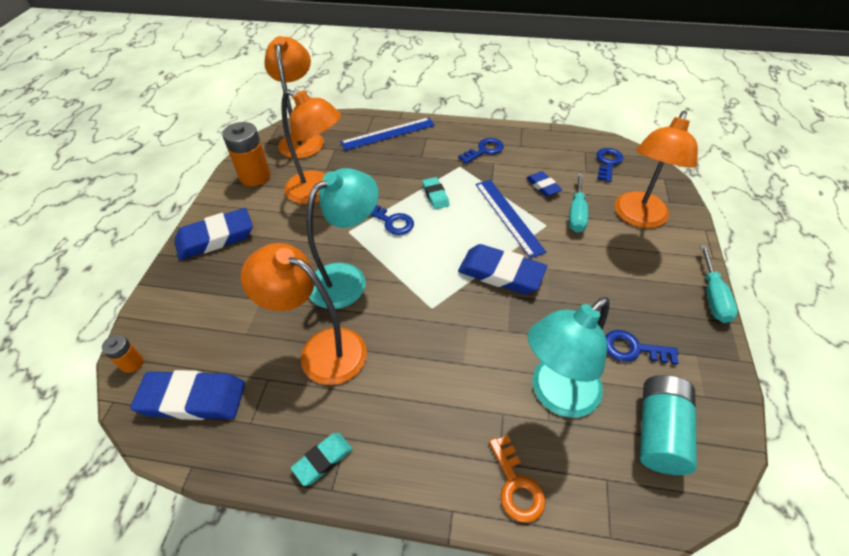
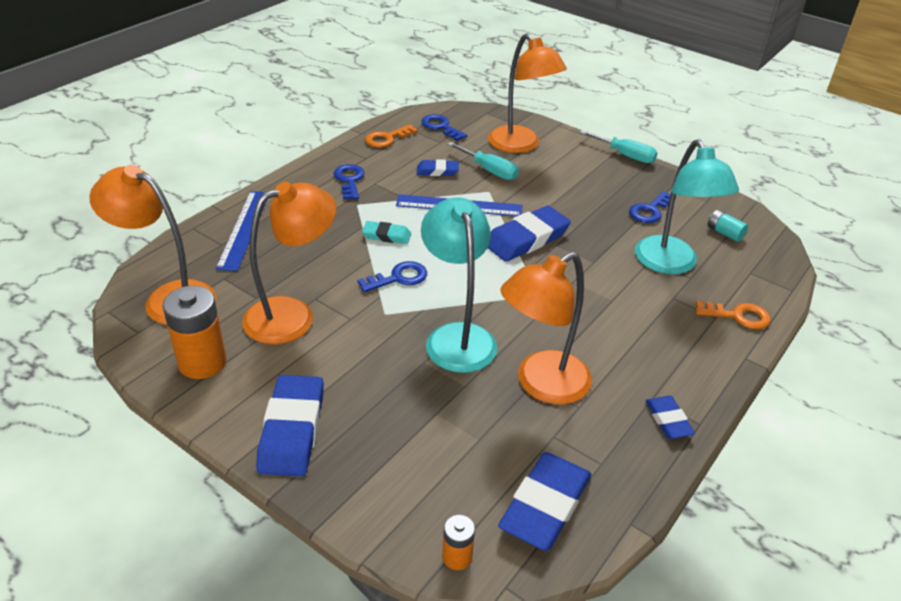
camera: 65 degrees left, 10 degrees down
turquoise eraser [291,433,352,486] -> blue eraser [645,396,695,439]
turquoise battery [640,375,697,475] -> turquoise battery [707,210,748,242], size x0.52
none -> orange key [365,124,418,148]

